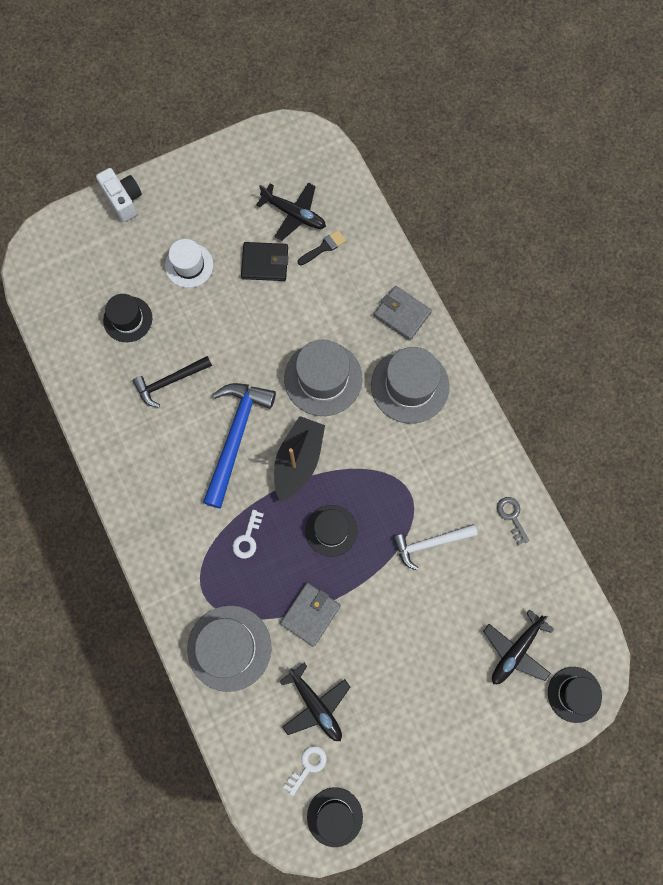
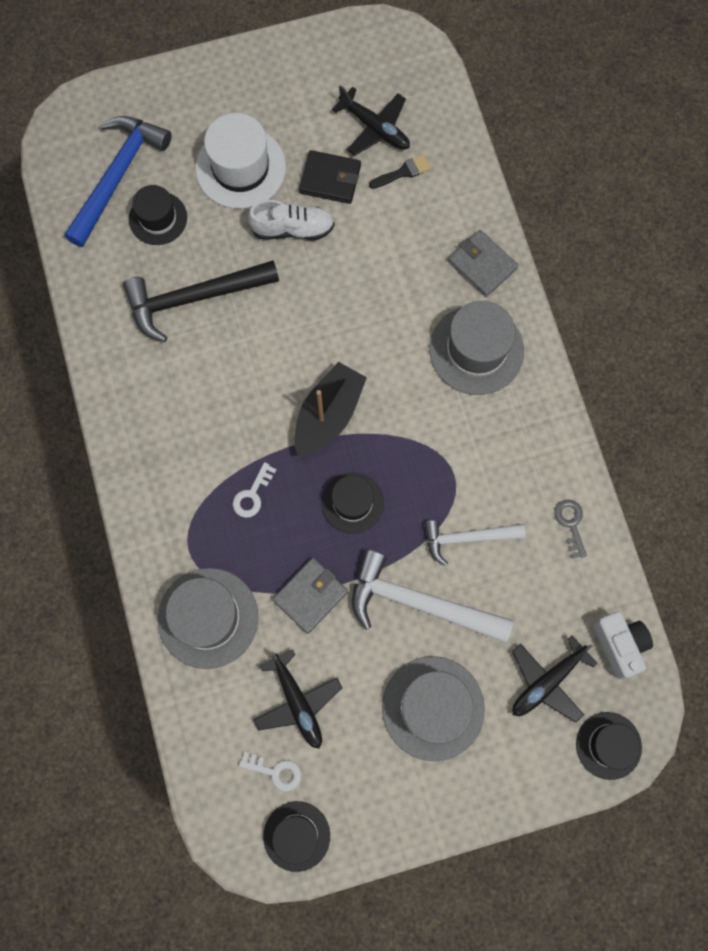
camera: 10 degrees right, 0 degrees up
white camera [96,168,142,222] -> white camera moved to [593,611,653,679]
black hammer [132,356,212,407] -> black hammer [123,260,279,342], size x1.61
white hat [165,239,213,288] -> white hat [195,113,286,209], size x1.57
blue hammer [203,383,276,508] -> blue hammer moved to [64,116,172,247]
grey hat [284,340,362,416] -> grey hat moved to [382,656,485,761]
white key [284,746,327,796] -> white key turned 60 degrees clockwise [239,751,301,792]
none -> white shoe [248,200,334,240]
none -> white hammer [352,549,513,643]

